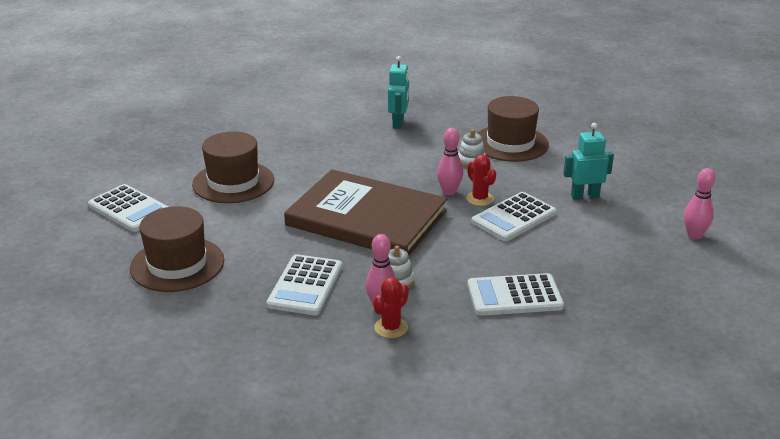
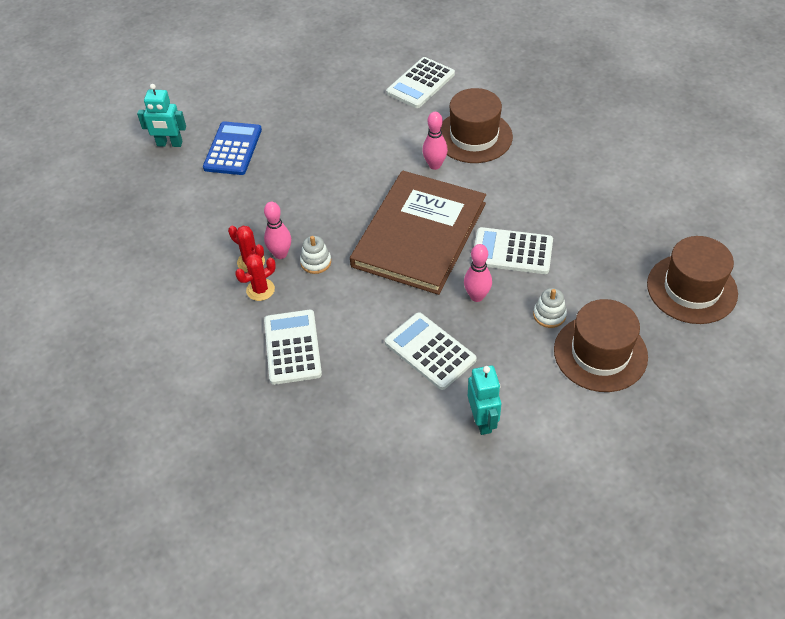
camera: 90 degrees right, 20 degrees up
brown hat [130,206,224,292] -> brown hat moved to [647,236,738,324]
white calculator [266,254,342,315] -> white calculator moved to [472,227,553,274]
turquoise robot [388,56,409,129] -> turquoise robot moved to [137,84,186,147]
red cactus [466,155,496,206] -> red cactus moved to [235,254,276,301]
pink bowling pin [684,168,715,239] -> pink bowling pin moved to [422,112,448,170]
none -> blue calculator [203,121,262,175]

